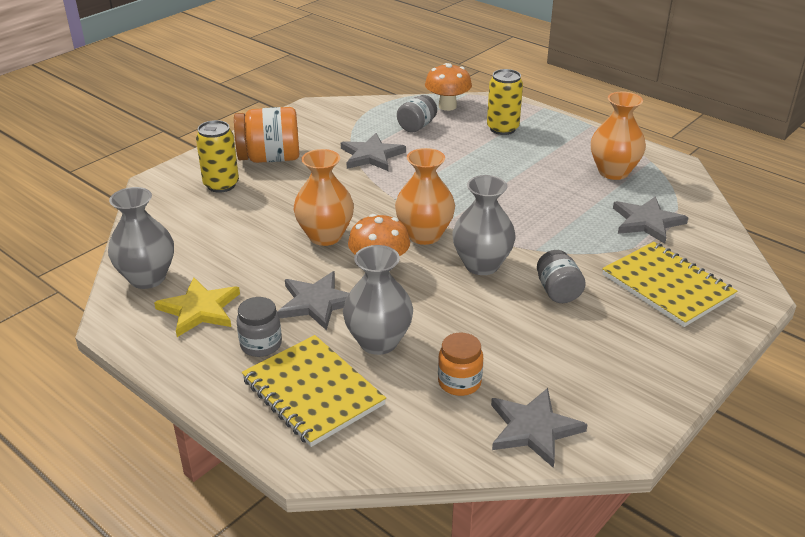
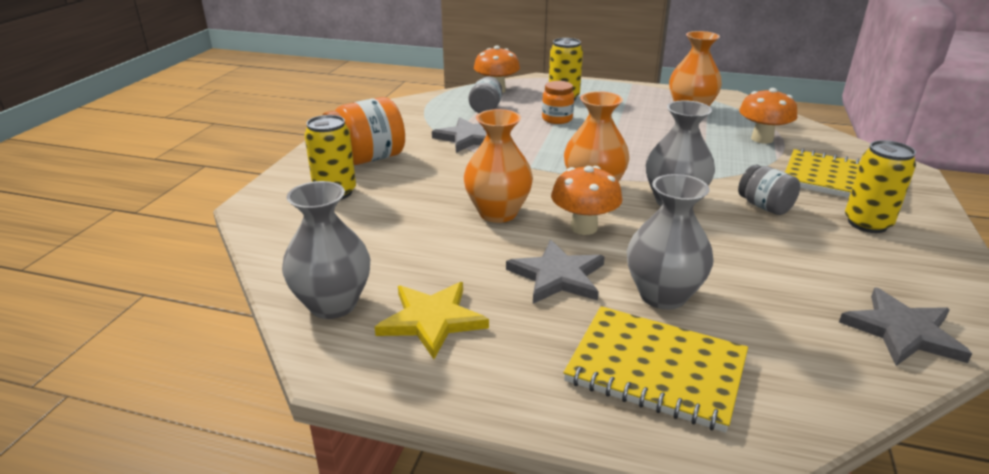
camera: 25 degrees left, 5 degrees down
grey jar [236,297,282,357] -> none
orange jar [438,333,483,396] -> orange jar moved to [542,81,574,124]
grey star [613,196,688,244] -> orange mushroom [739,88,797,144]
none -> yellow can [845,140,916,233]

